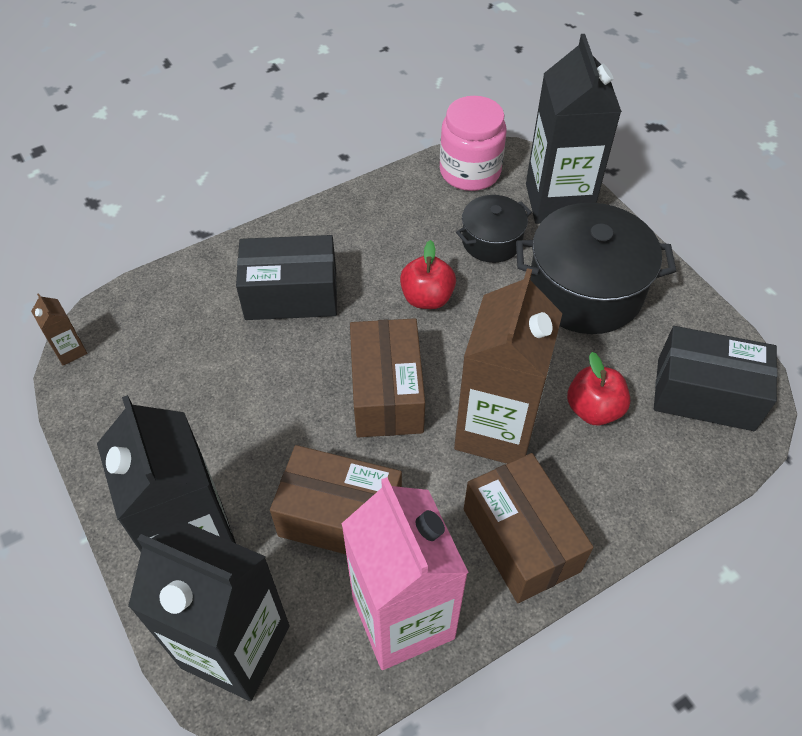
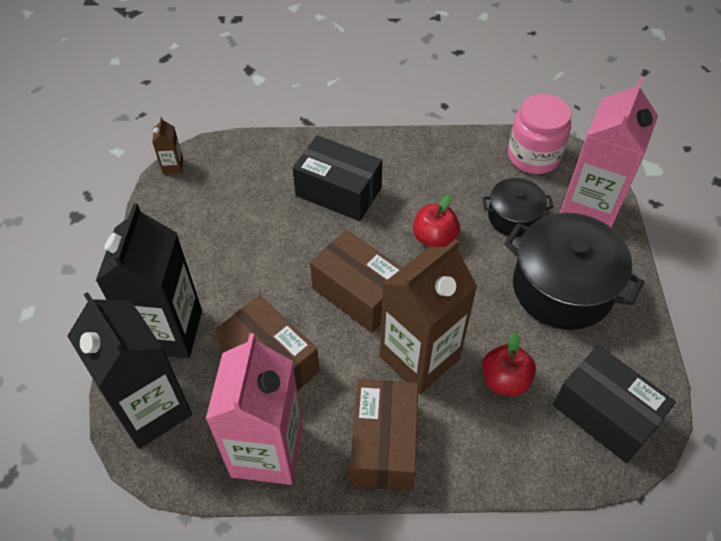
camera: 30 degrees right, 0 degrees up
brown box [350,318,425,437] -> brown box turned 75 degrees counterclockwise [310,229,402,333]
black carton [526,34,622,224] -> pink carton [560,78,658,228]

